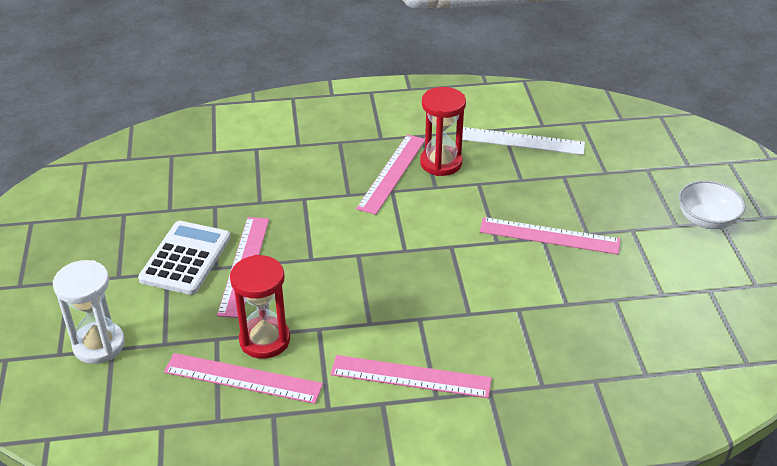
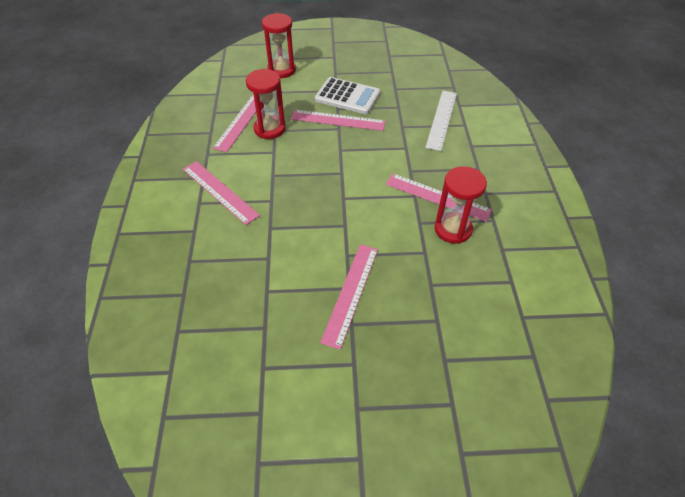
camera: 95 degrees right, 10 degrees up
white hourglass [53,260,125,364] -> red hourglass [262,13,296,78]
pink ruler [330,355,492,398] -> pink ruler turned 60 degrees counterclockwise [183,161,260,225]
white ruler [462,127,585,155] -> white ruler moved to [425,91,457,151]
white bowl [679,181,746,229] -> none

